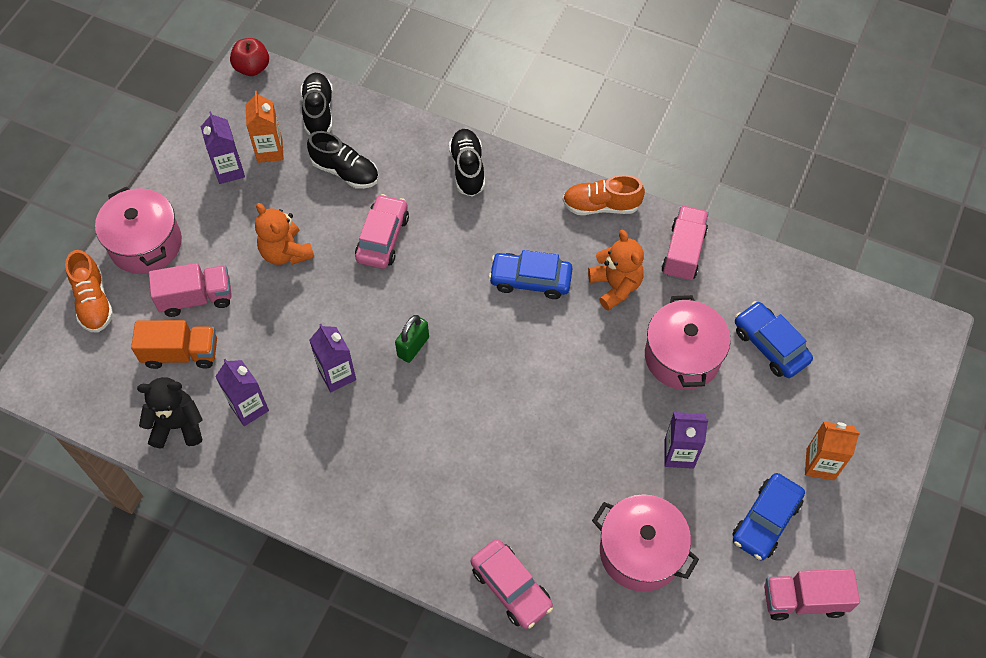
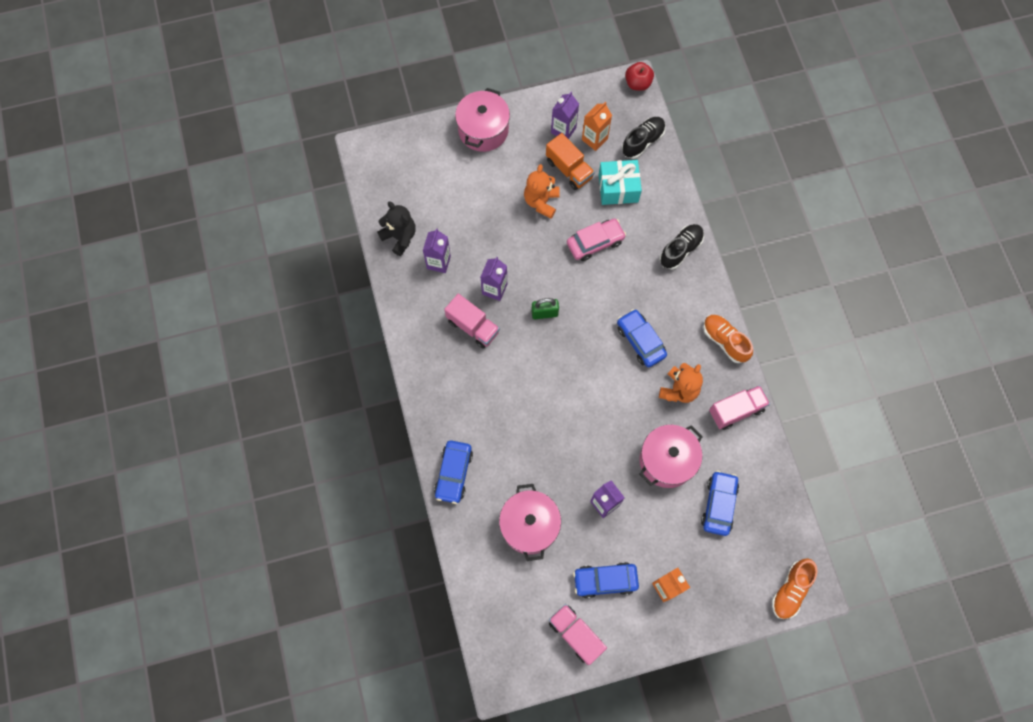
camera: 50 degrees right, 10 degrees up
orange shoe [65,250,113,333] -> orange shoe moved to [772,558,818,619]
orange truck [131,320,217,369] -> orange truck moved to [546,133,595,190]
pink truck [149,263,232,317] -> pink truck moved to [444,294,500,349]
black shoe [307,131,379,189] -> turquoise gift [599,160,642,205]
pink car [471,539,553,629] -> blue car [434,441,473,504]

